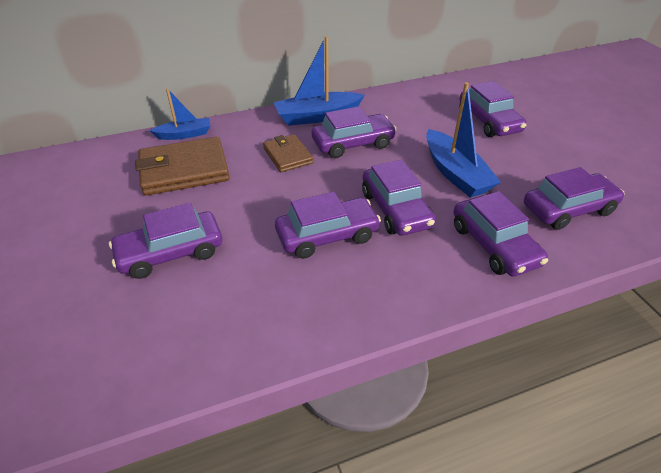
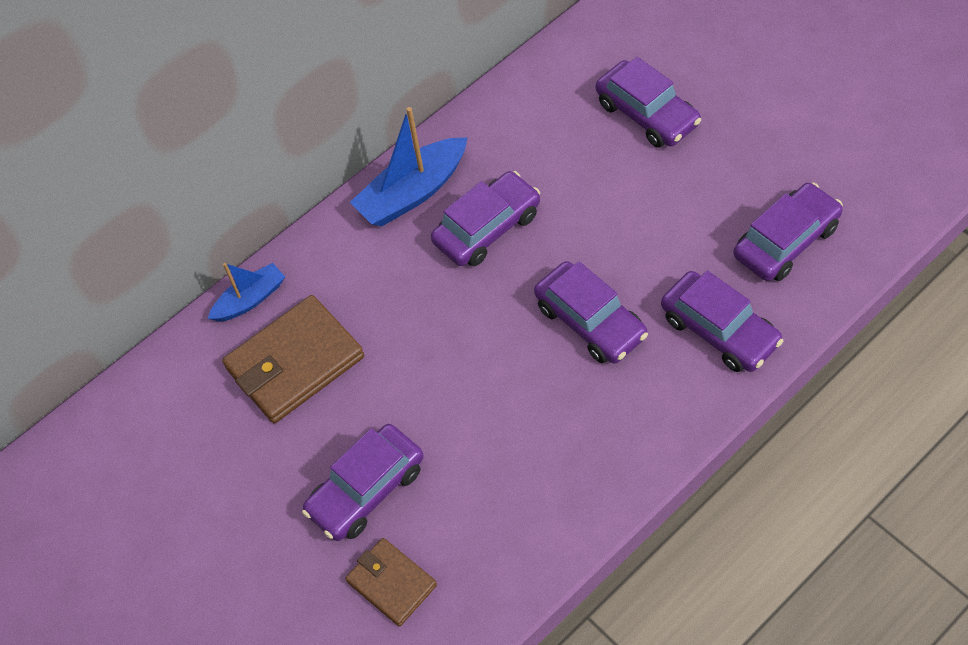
camera: 15 degrees left, 15 degrees up
brown wallet [263,134,313,172] -> brown wallet moved to [345,538,437,626]
purple car [275,192,381,259] -> none
blue boat [426,82,501,198] -> none

